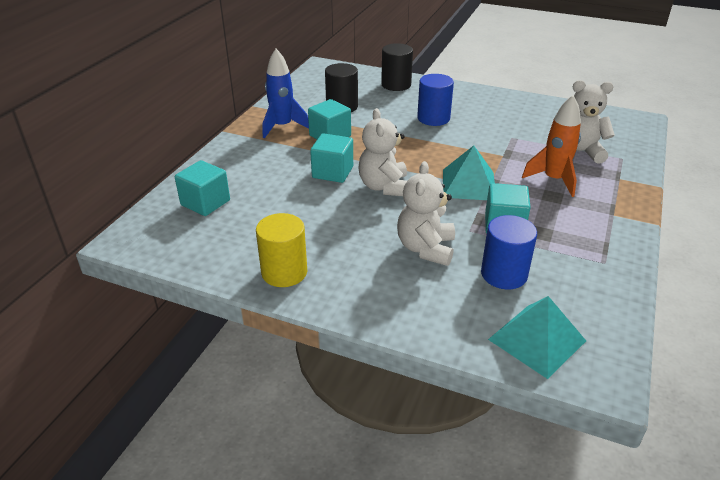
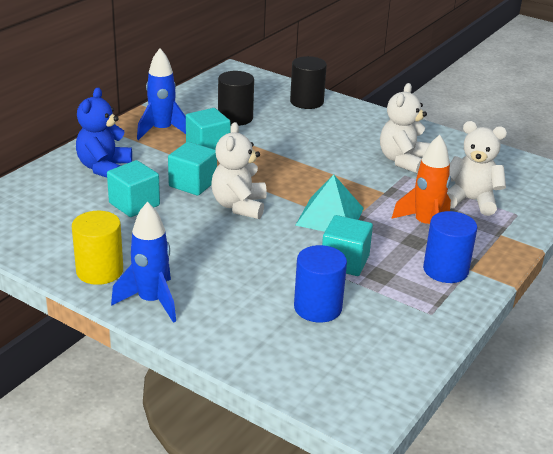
camera: 10 degrees right, 5 degrees down
turquoise cube [175,160,230,216] -> turquoise cube moved to [107,160,160,217]
white teddy bear [397,161,455,266] -> white teddy bear moved to [380,83,430,174]
blue cylinder [417,74,454,126] -> blue cylinder moved to [423,211,477,283]
turquoise pyramid [488,296,586,379] -> none
none -> blue teddy bear [76,88,132,177]
none -> blue rocket [111,202,176,323]

